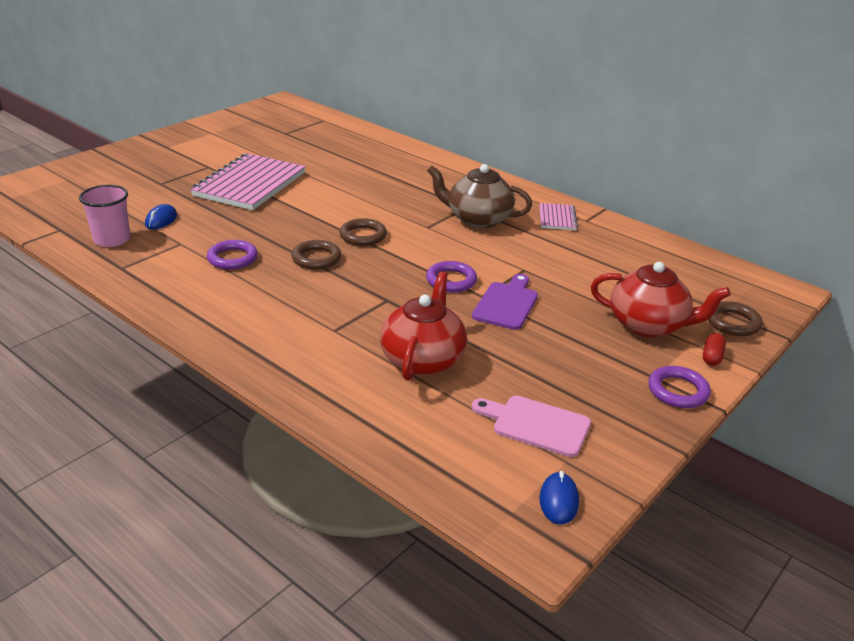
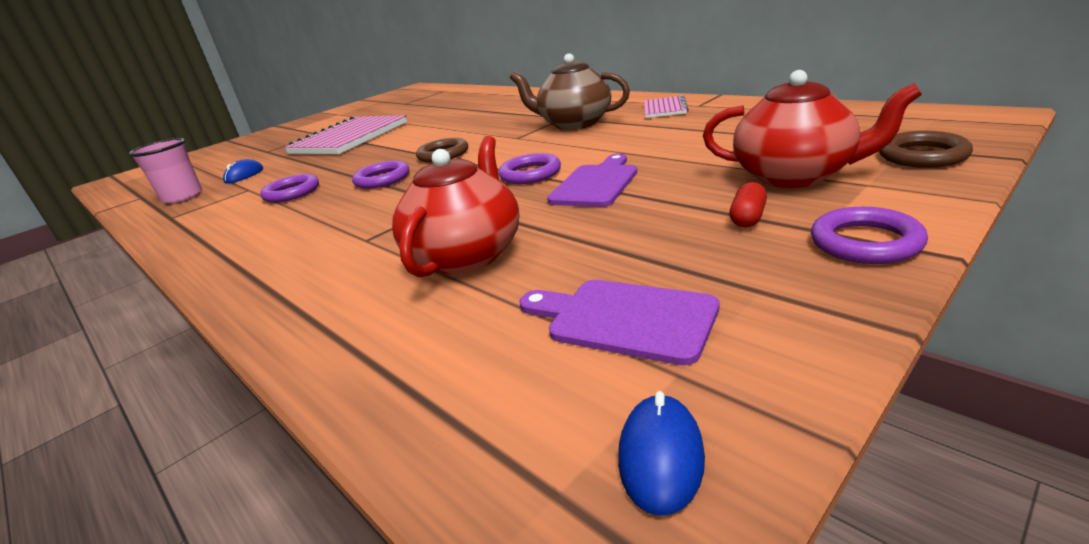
camera: 10 degrees right, 5 degrees down
brown ring [291,240,341,270] -> purple ring [352,160,409,189]
pink cutting board [472,396,591,457] -> purple cutting board [519,280,719,365]
red capsule [703,333,726,366] -> red capsule moved to [729,182,767,228]

